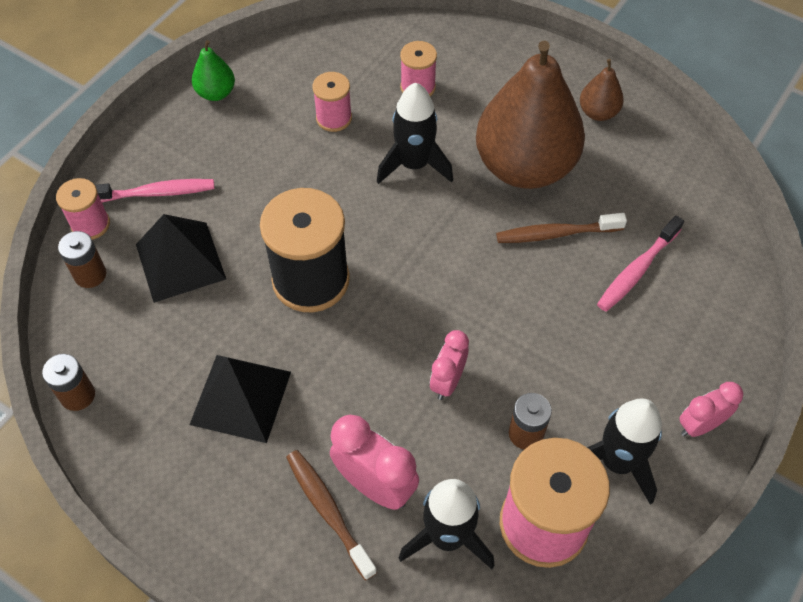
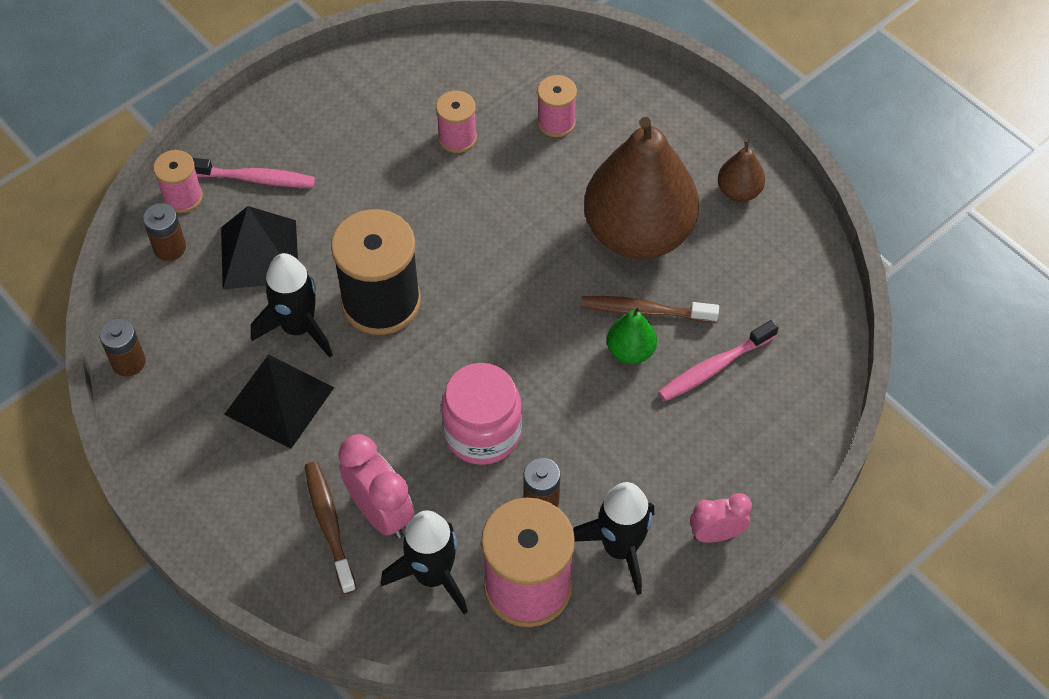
camera: 15 degrees right, 0 degrees up
green pear [192,40,235,101] -> green pear moved to [607,306,657,364]
black rocket [377,83,453,184] -> black rocket moved to [251,253,333,358]
pink clock [430,330,469,400] -> pink jar [441,363,522,465]

